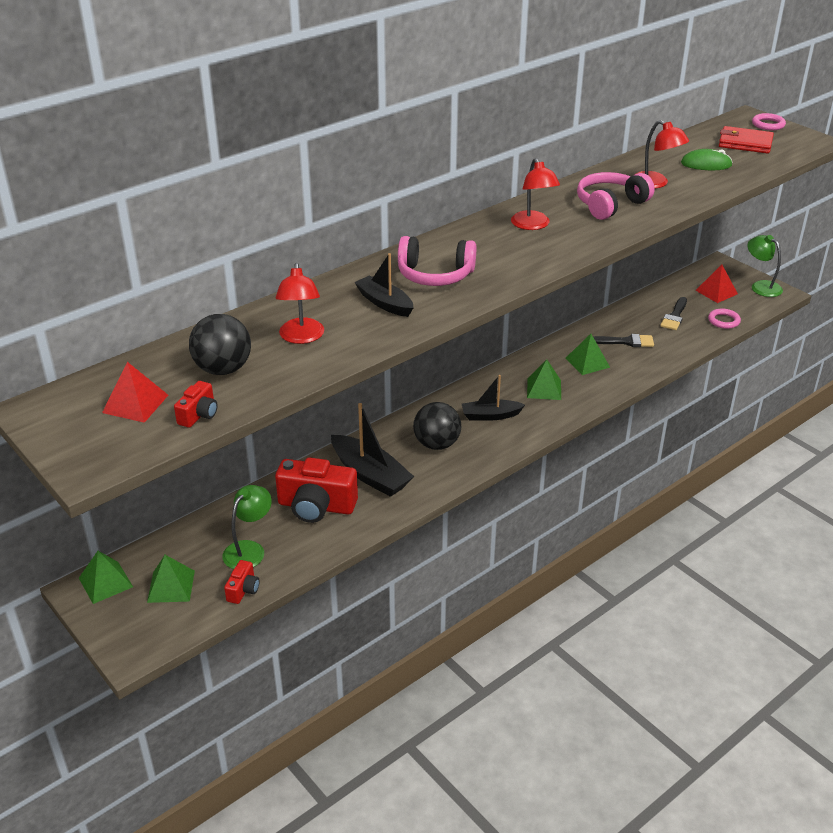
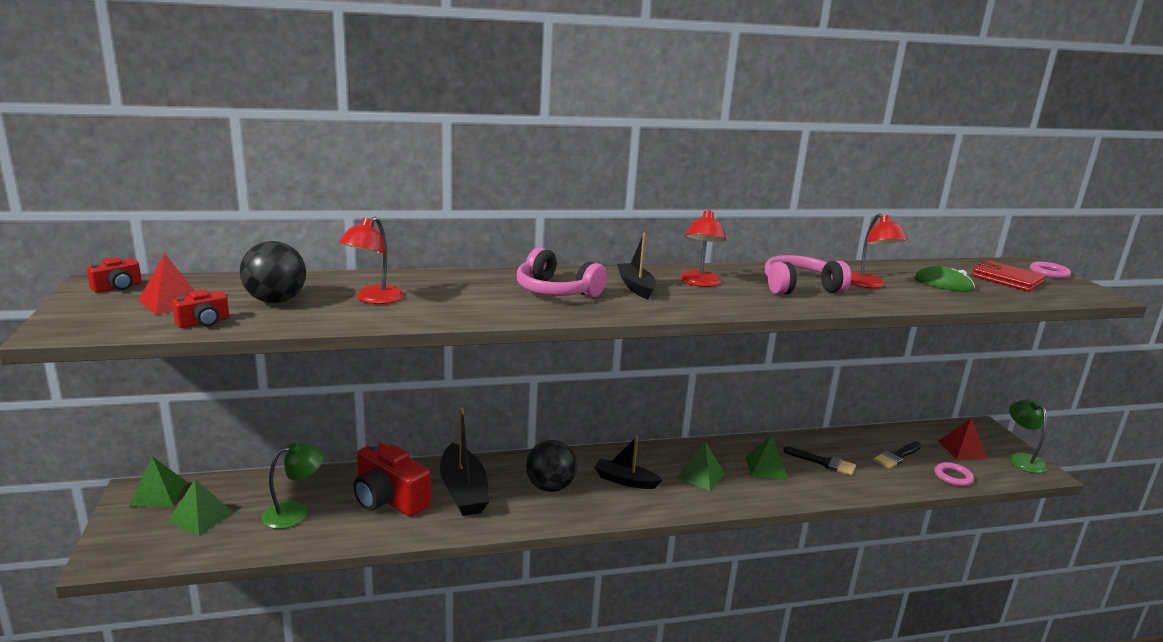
camera: 25 degrees right, 15 degrees down
red camera [224,560,260,604] -> red camera moved to [87,257,142,293]
black boat [354,253,413,317] -> black boat moved to [617,233,656,299]

